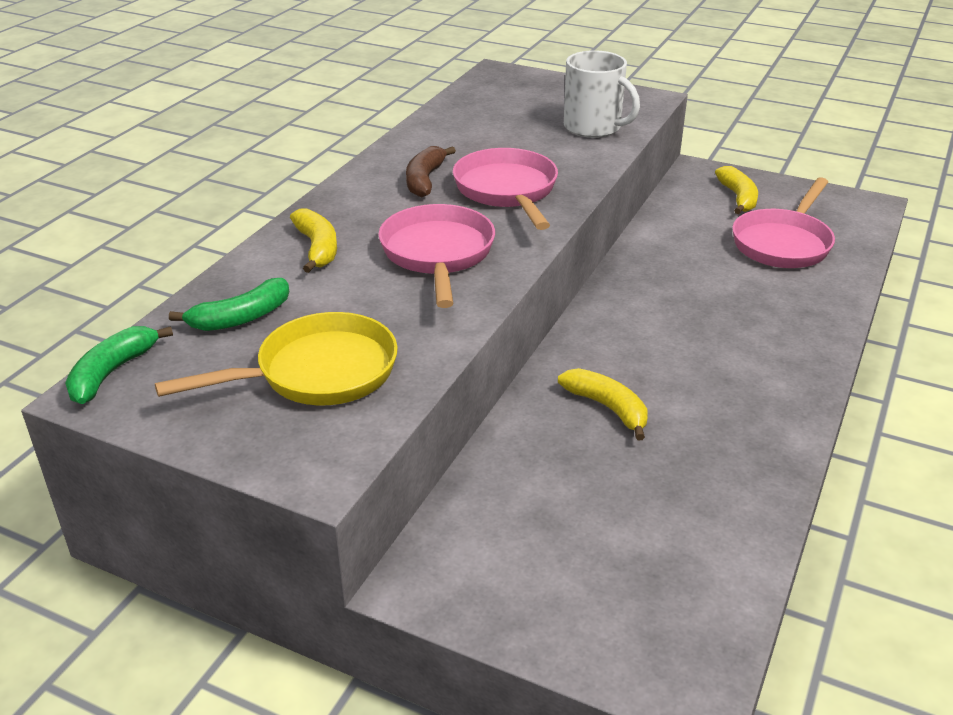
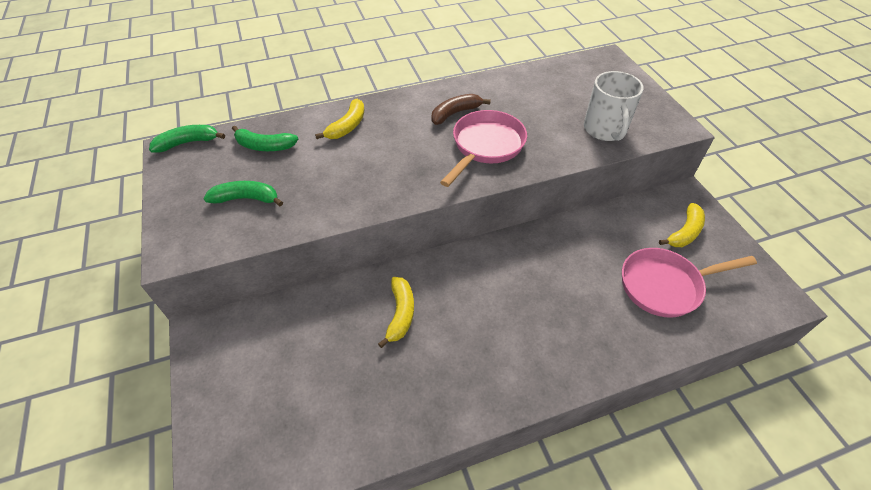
camera: 45 degrees right, 15 degrees up
yellow pan [155,312,398,405] -> green banana [204,181,283,206]
pink pan [378,204,495,308] -> none

